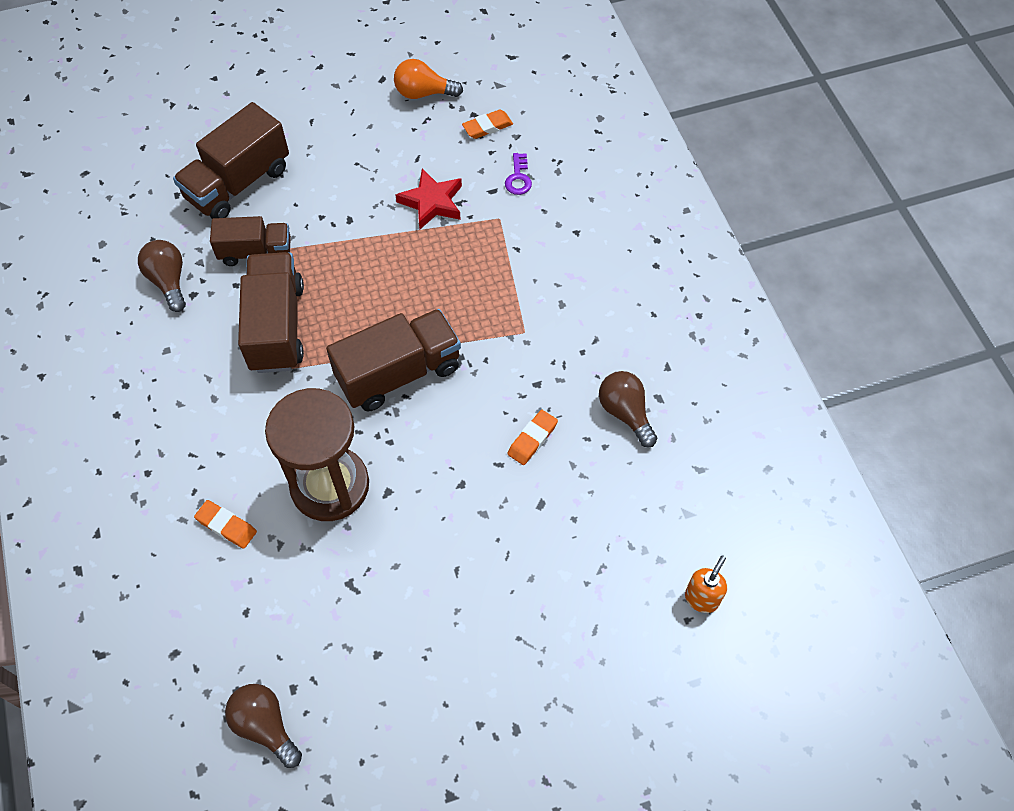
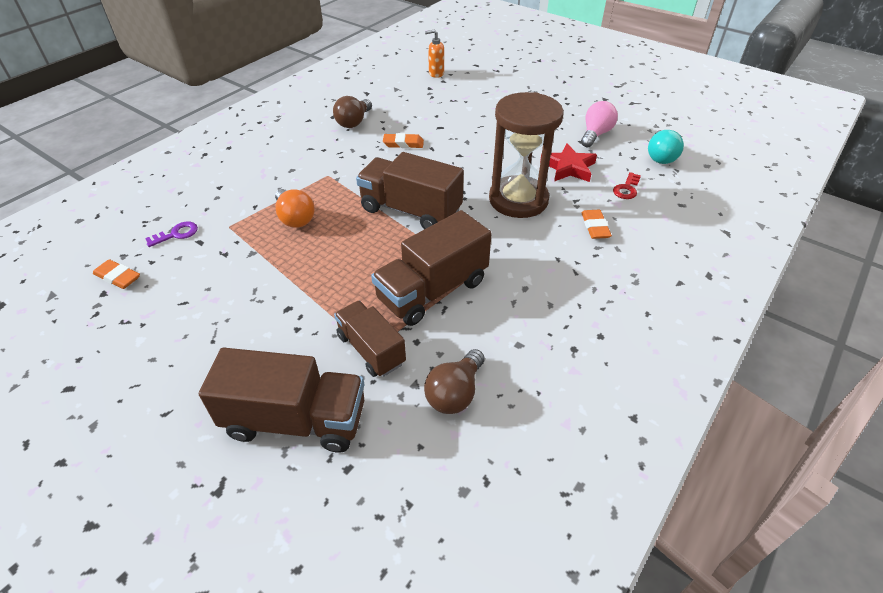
camera: 125 degrees left, 15 degrees down
brown light bulb [225,684,302,768] -> turquoise light bulb [648,130,684,164]
orange light bulb [394,59,463,99] -> orange light bulb moved to [275,189,314,228]
red star [396,169,462,229] -> red star moved to [540,143,597,182]
none -> pink light bulb [581,101,618,147]
none -> red key [613,172,641,199]

